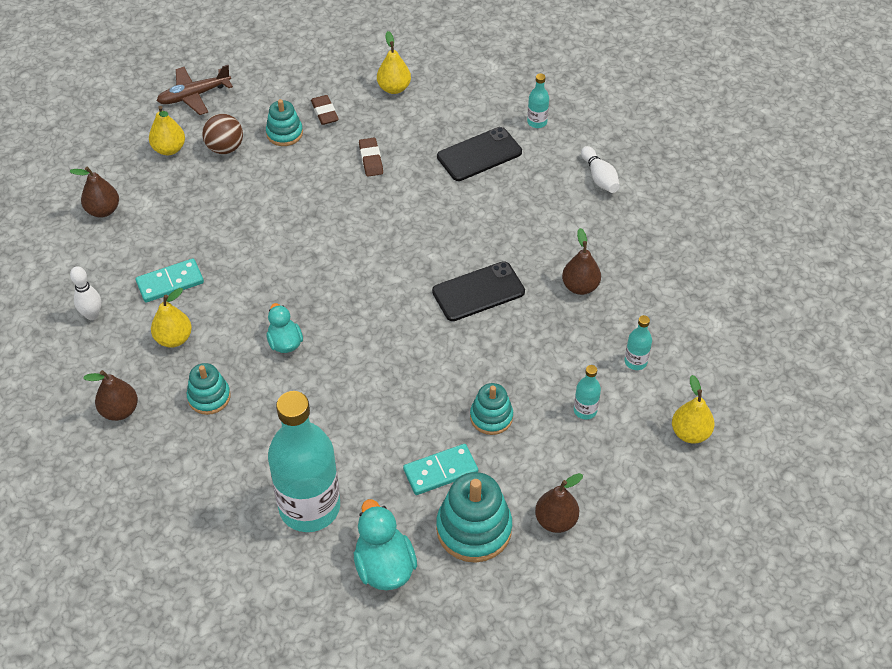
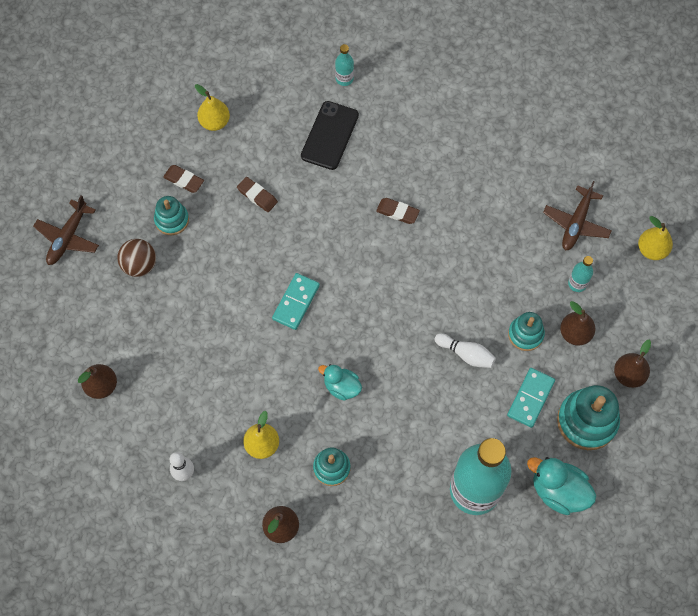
camera: 40 degrees left, 15 degrees up
turquoise domino [136,259,204,302] -> turquoise domino moved to [272,273,320,330]
yellow pear [149,106,185,155] -> none
black phone [432,261,525,321] -> none
brown pear [562,228,601,295] -> brown pear moved to [560,301,595,346]
white bowling pin [581,146,620,193] -> white bowling pin moved to [435,333,496,368]
turquoise bottle [625,315,652,370] -> brown plane [543,181,612,251]
none -> brown eraser [376,198,420,224]

